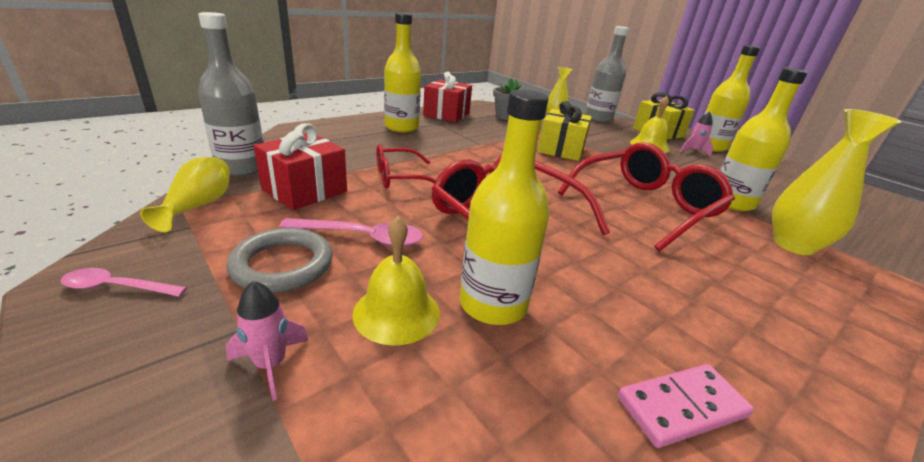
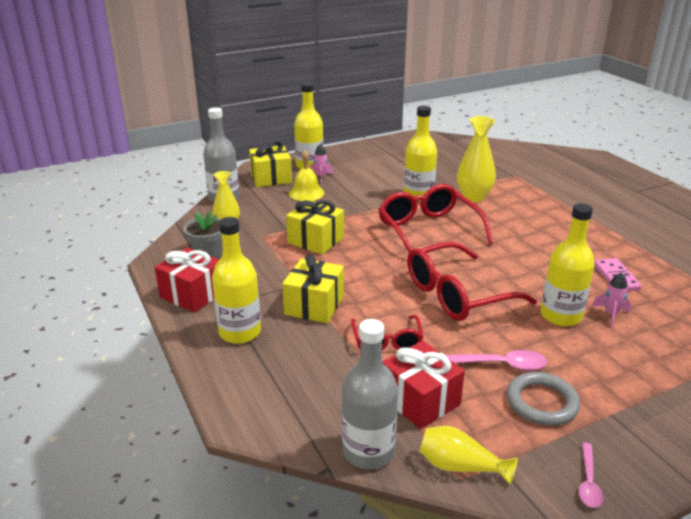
camera: 75 degrees left, 0 degrees up
pink rocket [226,281,309,401] -> pink rocket moved to [592,272,631,327]
pink spoon [279,218,423,247] -> pink spoon turned 75 degrees clockwise [446,350,547,371]
yellow bell [352,216,440,345] -> none
none -> yellow gift [282,254,344,323]

